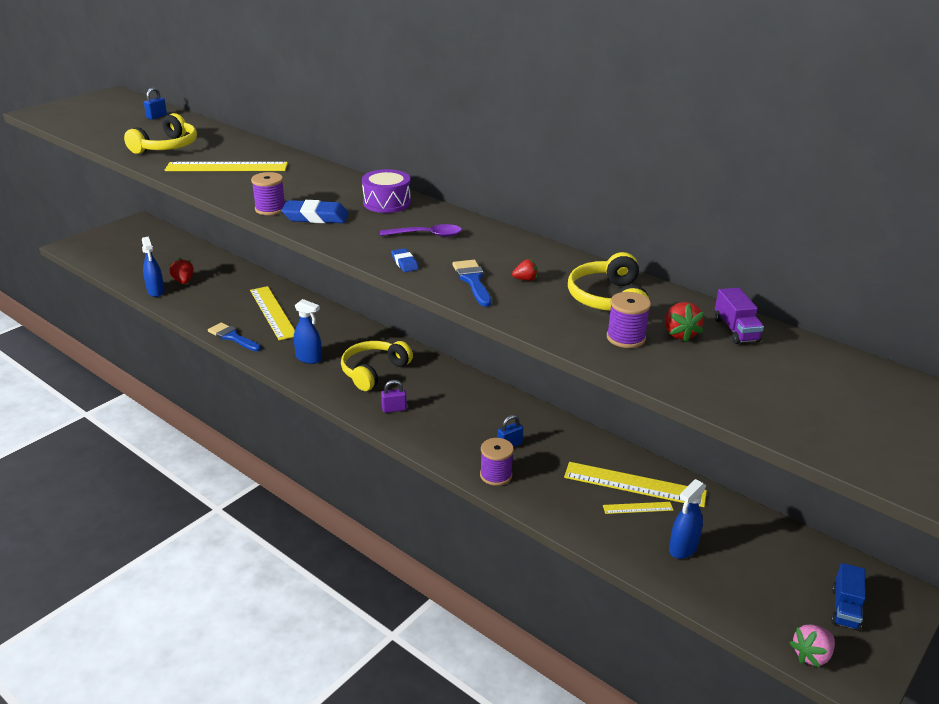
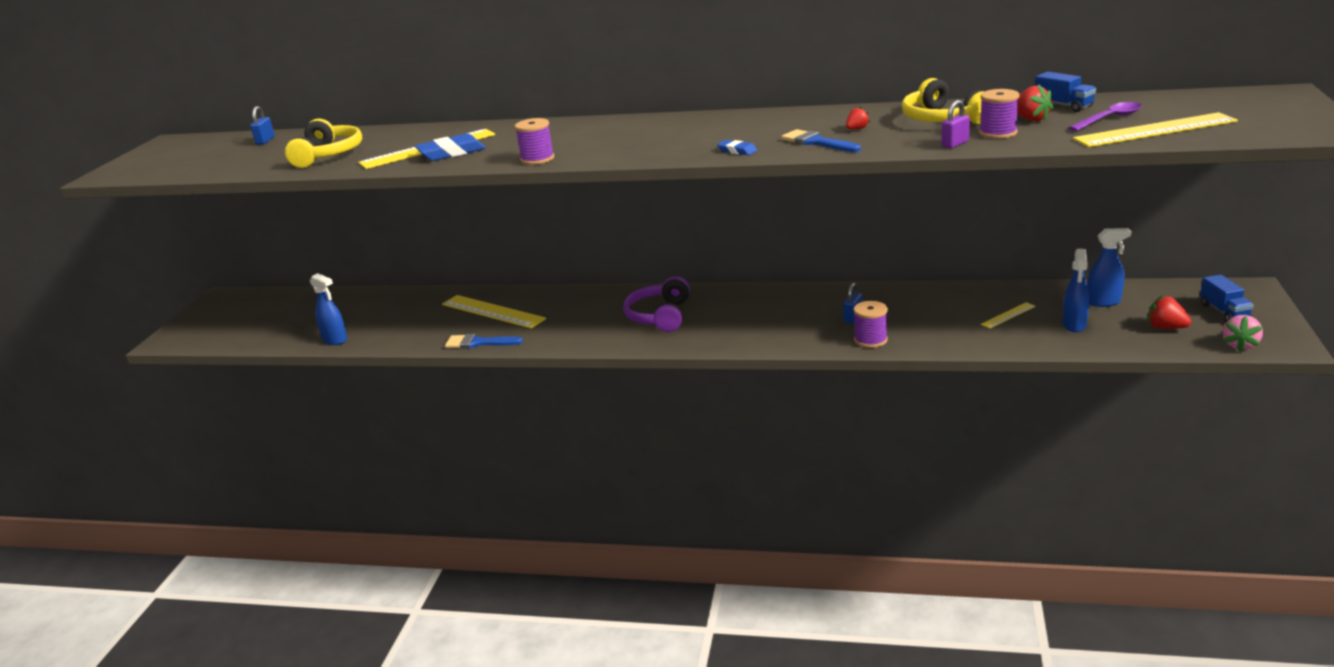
camera: 25 degrees left, 5 degrees down
red strawberry [169,258,194,284] -> red strawberry moved to [1148,295,1191,329]
blue eraser [282,200,348,223] -> blue eraser moved to [415,134,486,161]
blue spray bottle [294,299,322,364] -> blue spray bottle moved to [1087,228,1131,307]
yellow headphones [341,341,413,391] -> purple headphones [623,276,690,332]
purple drum [362,169,411,213] -> none
purple spoon [380,224,462,237] -> purple spoon moved to [1068,102,1142,131]
purple padlock [381,380,407,413] -> purple padlock moved to [941,100,970,148]
yellow ruler [564,462,707,507] -> yellow ruler moved to [1073,112,1238,147]
purple truck [715,288,764,344] -> blue truck [1035,72,1096,112]

